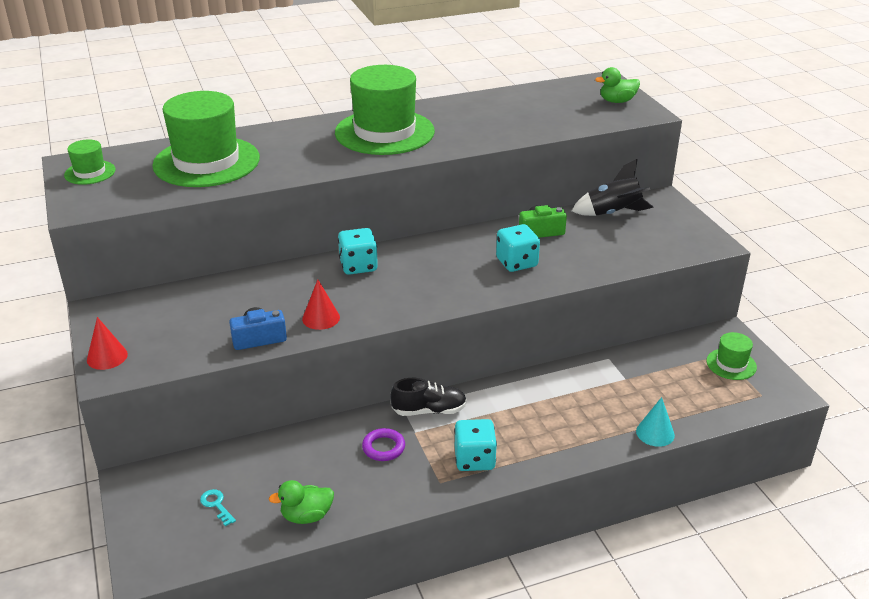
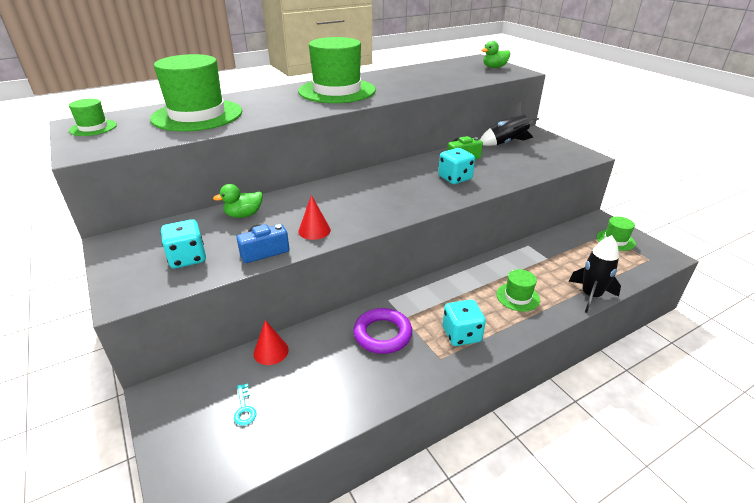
camera: 10 degrees left, 0 degrees up
red cone [87,317,128,370] -> red cone moved to [254,320,289,365]
turquoise key [200,489,236,526] -> turquoise key turned 150 degrees counterclockwise [234,383,257,426]
green duck [269,480,334,524] -> green duck moved to [213,184,263,218]
turquoise dice [338,228,378,275] -> turquoise dice moved to [161,219,206,269]
purple ring [362,428,405,461] -> purple ring [353,308,412,354], size x1.58
black shoe [390,378,467,416] -> none
turquoise cone [636,397,675,447] -> black rocket [569,235,621,313]
none -> green hat [496,269,540,312]

